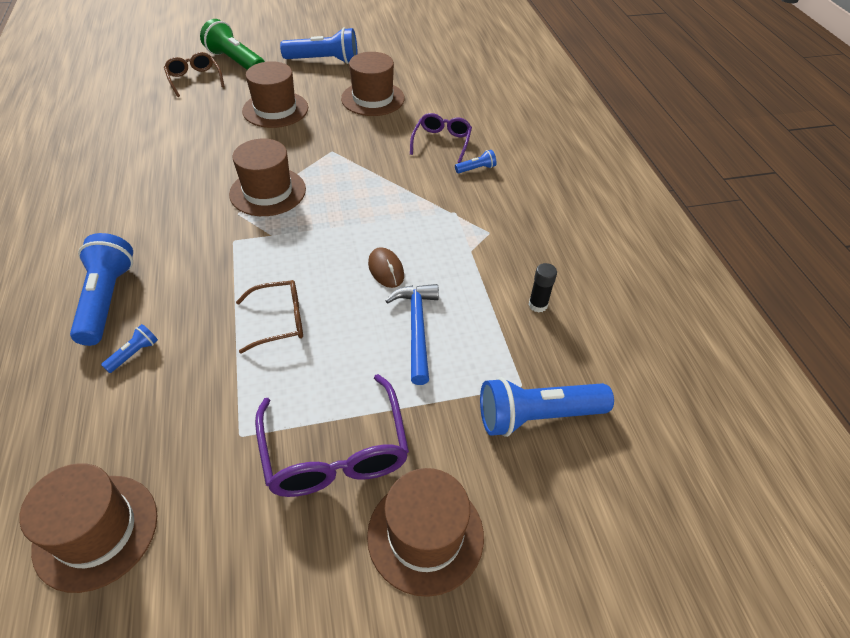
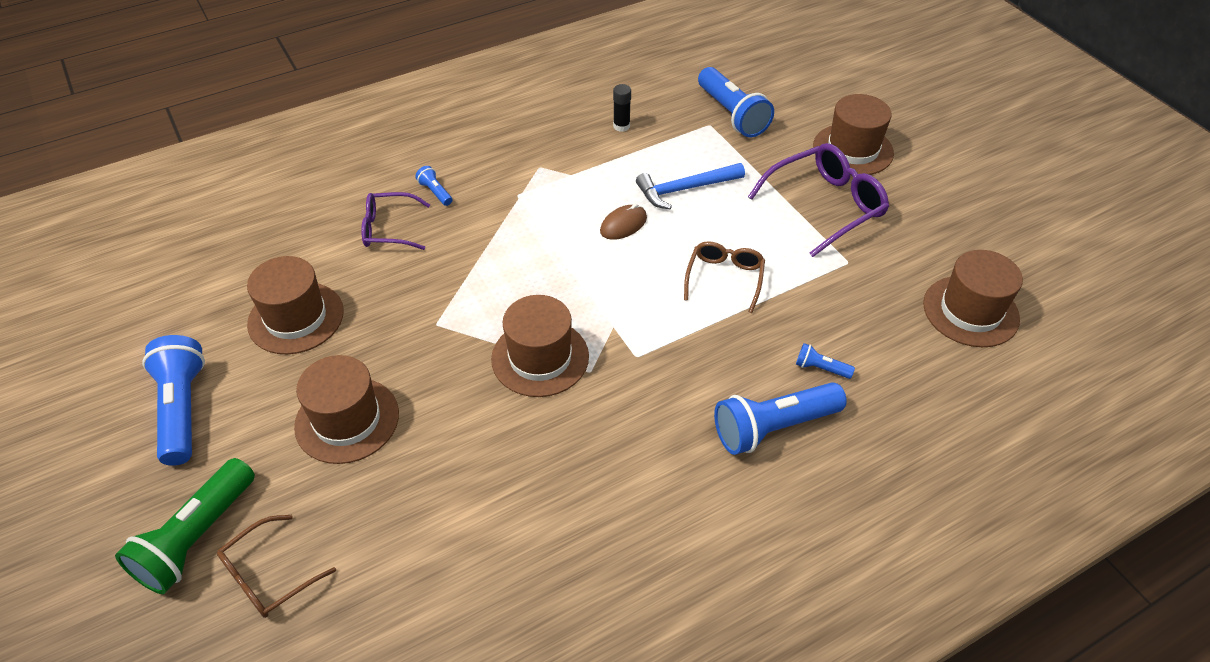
camera: 105 degrees left, 0 degrees up
brown glasses [236,280,303,354] -> brown glasses turned 45 degrees clockwise [684,241,765,313]

